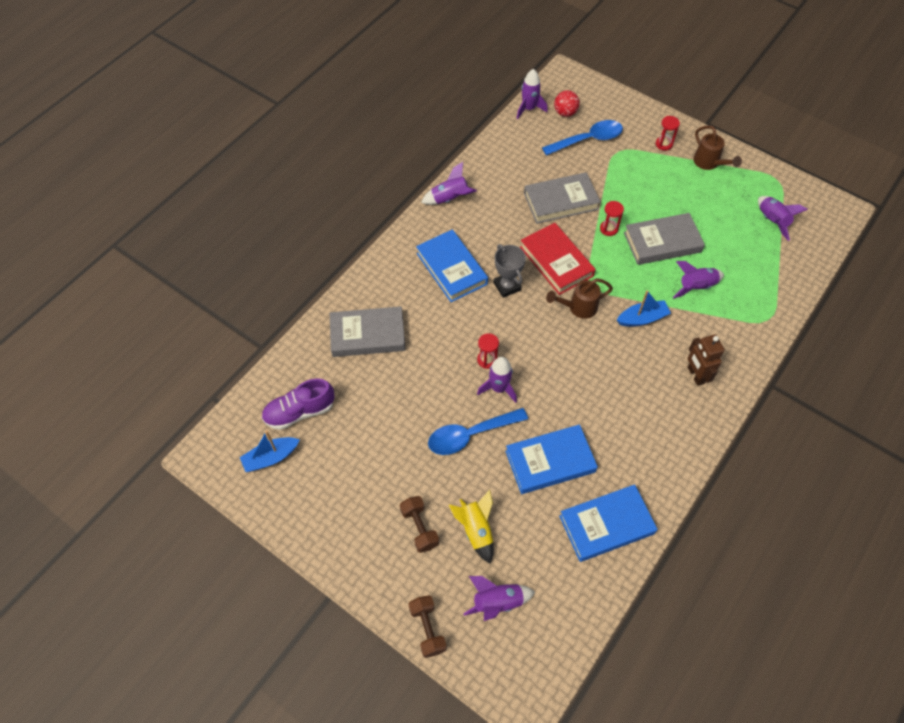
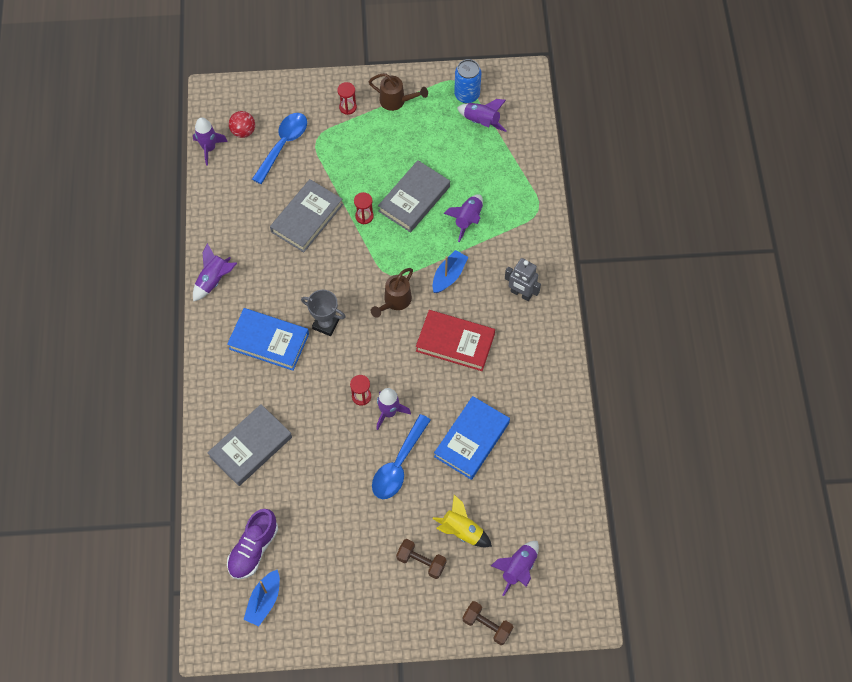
camera: 40 degrees left, 5 degrees up
red book [520,223,595,295] -> red book moved to [416,310,495,371]
blue book [559,484,657,562] -> none
brown robot [688,334,725,386] -> grey robot [505,258,541,301]
none -> blue can [454,59,481,103]

